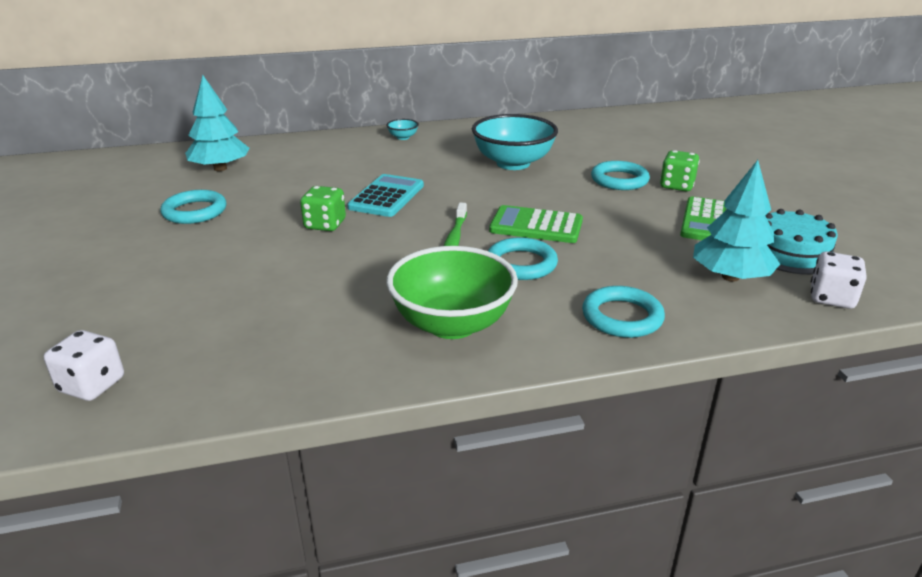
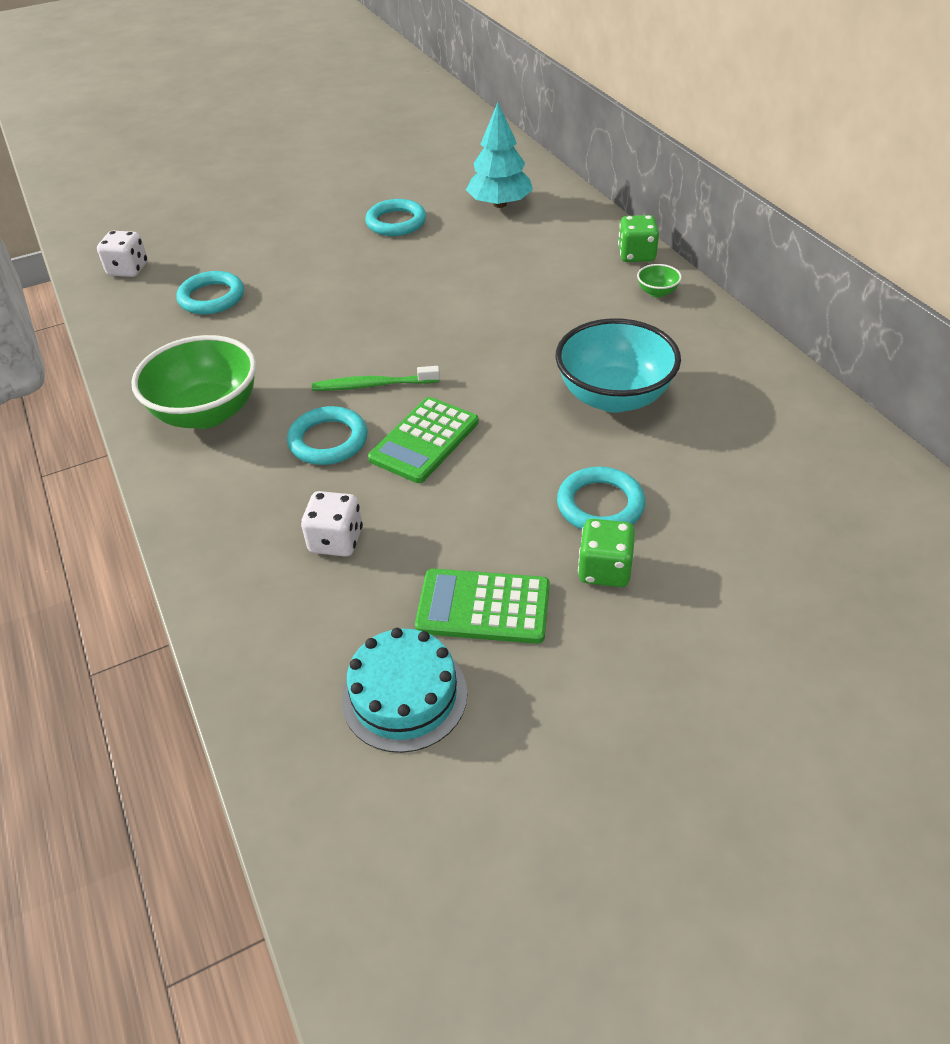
camera: 80 degrees right, 15 degrees up
green dice [300,186,346,231] -> green dice moved to [618,215,659,262]
turquoise calculator [347,174,424,217] -> none
turquoise bowl [387,119,419,140] -> green bowl [637,264,682,297]
green calculator [489,205,583,243] -> green calculator turned 150 degrees counterclockwise [368,397,479,483]
turquoise ring [582,286,665,338] -> turquoise ring moved to [176,271,244,314]
turquoise tree [693,160,780,282] -> none
white dice [811,251,866,309] -> white dice moved to [301,491,363,557]

